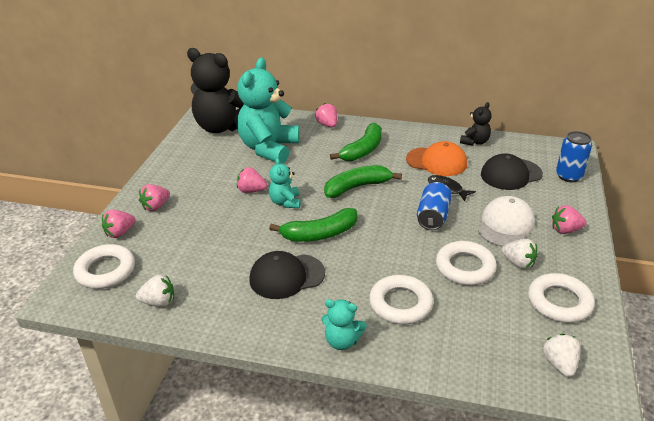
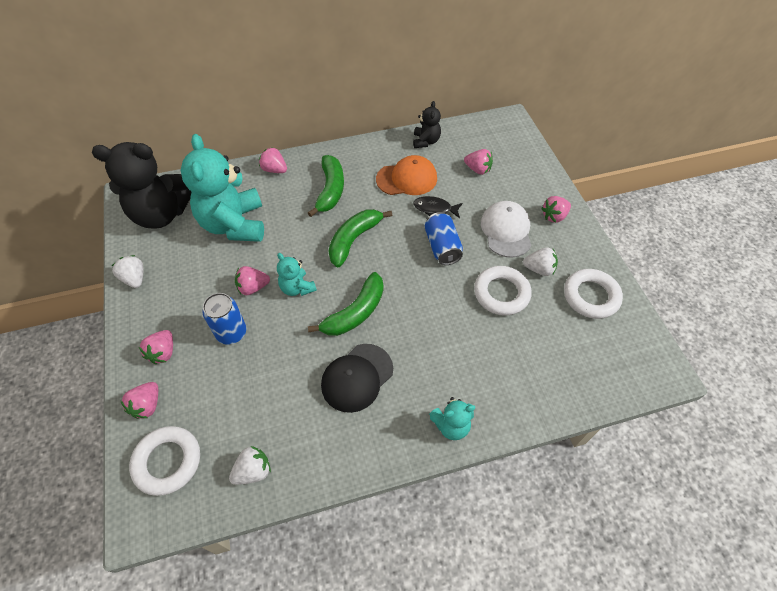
camera: 30 degrees left, 20 degrees up
white ring [369,275,434,325] -> none
black cap [481,154,543,190] -> pink strawberry [464,149,493,175]
white strawberry [543,334,581,377] -> white strawberry moved to [112,255,144,288]
blue can [556,131,592,182] -> blue can moved to [202,293,247,345]

